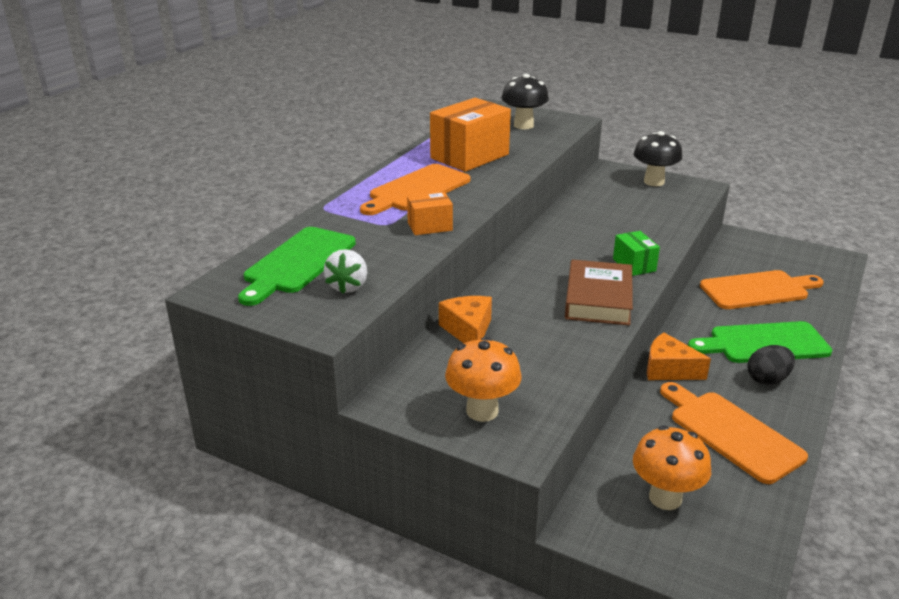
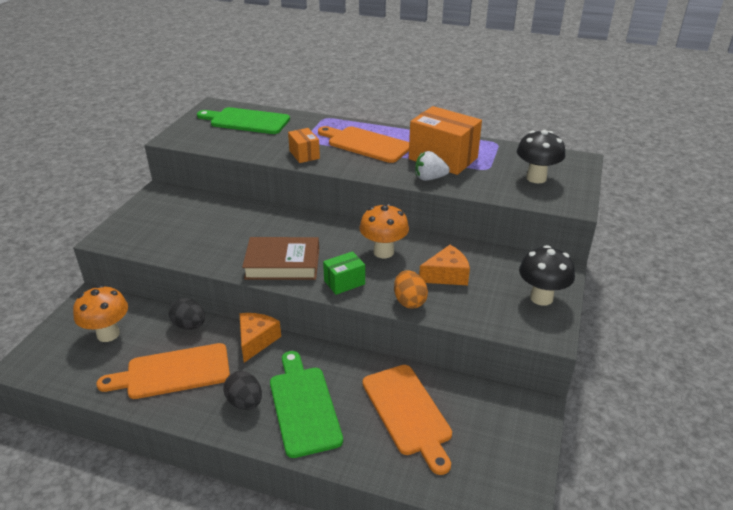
camera: 80 degrees right, 5 degrees up
white strawberry [324,249,367,294] -> white strawberry moved to [415,151,450,181]
orange cheese [439,296,492,343] -> orange cheese moved to [419,245,470,285]
orange mushroom [445,337,522,422] -> orange mushroom moved to [359,203,409,258]
orange cutting board [660,382,808,484] -> orange cutting board turned 150 degrees counterclockwise [96,343,230,399]
none -> black egg [169,298,205,330]
none -> orange egg [394,270,428,309]

